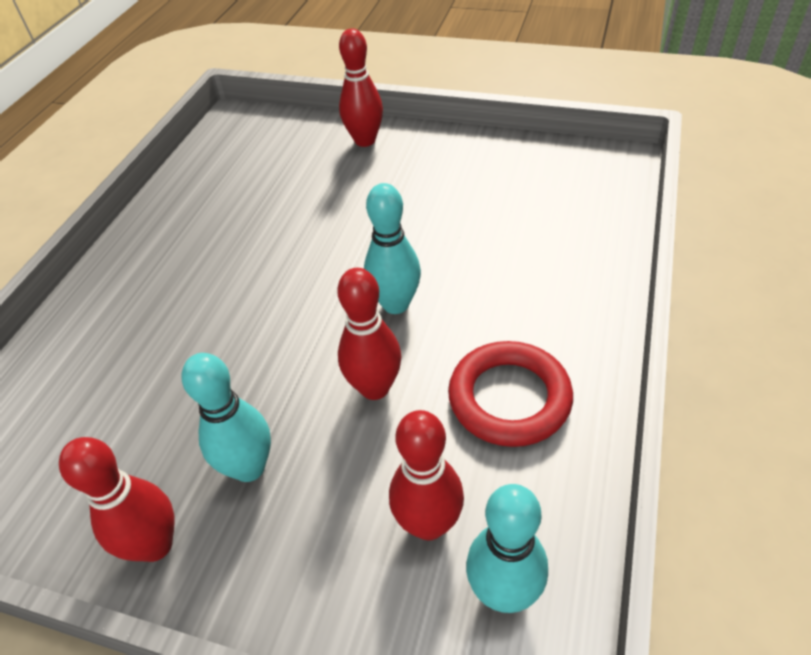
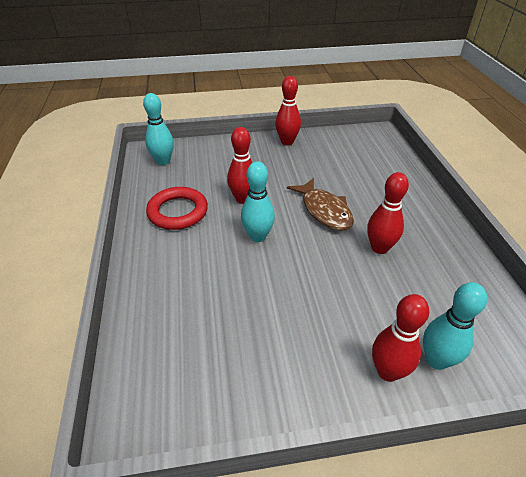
camera: 150 degrees right, 5 degrees down
turquoise bowling pin [182,353,271,482] -> turquoise bowling pin moved to [423,282,487,370]
red bowling pin [389,410,464,540] -> red bowling pin moved to [367,172,409,254]
none -> brown fish [287,178,354,231]

